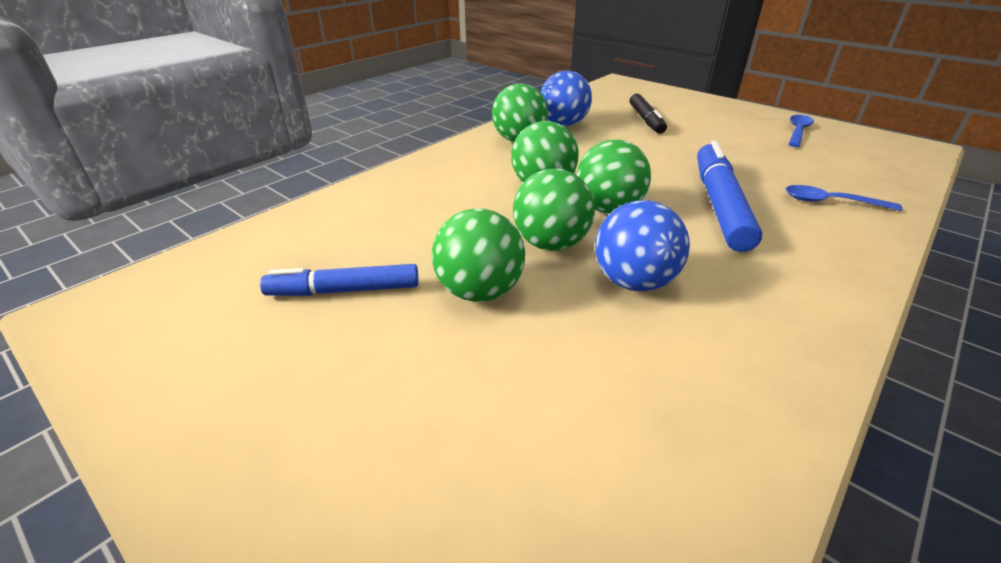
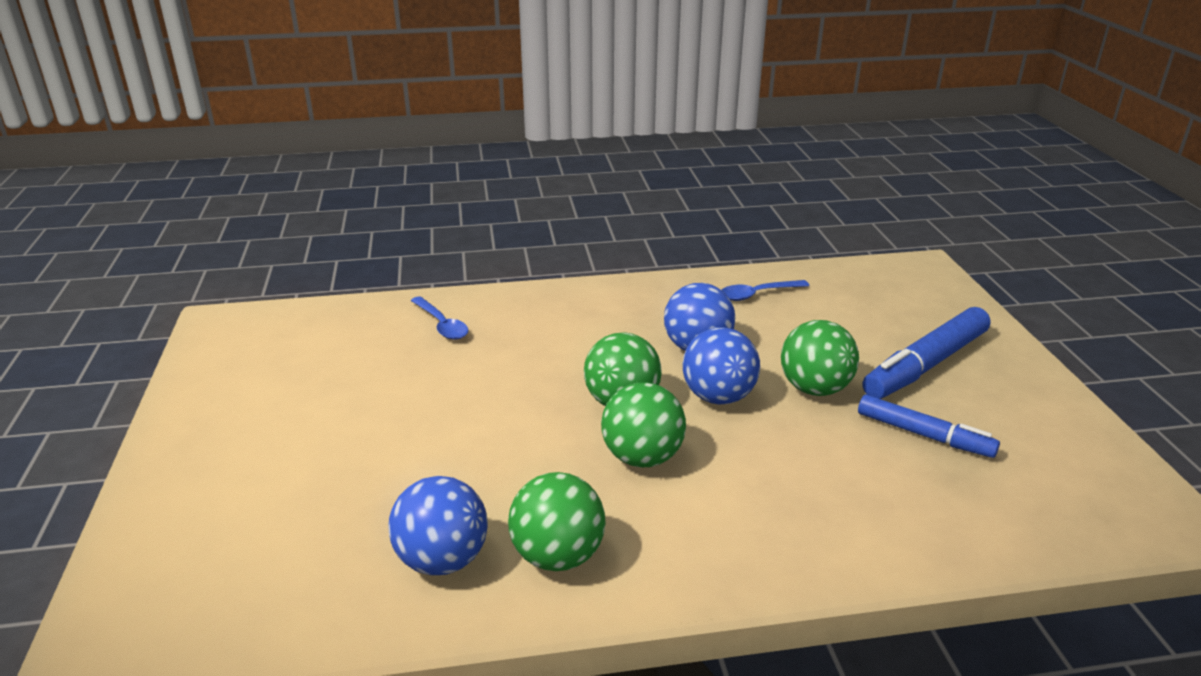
camera: 140 degrees left, 5 degrees down
green ball [513,168,595,251] -> blue ball [683,327,760,404]
black marker [630,93,667,134] -> none
blue marker [697,141,763,252] -> blue marker moved to [862,307,991,399]
blue spoon [788,115,814,147] -> blue spoon moved to [722,280,809,301]

